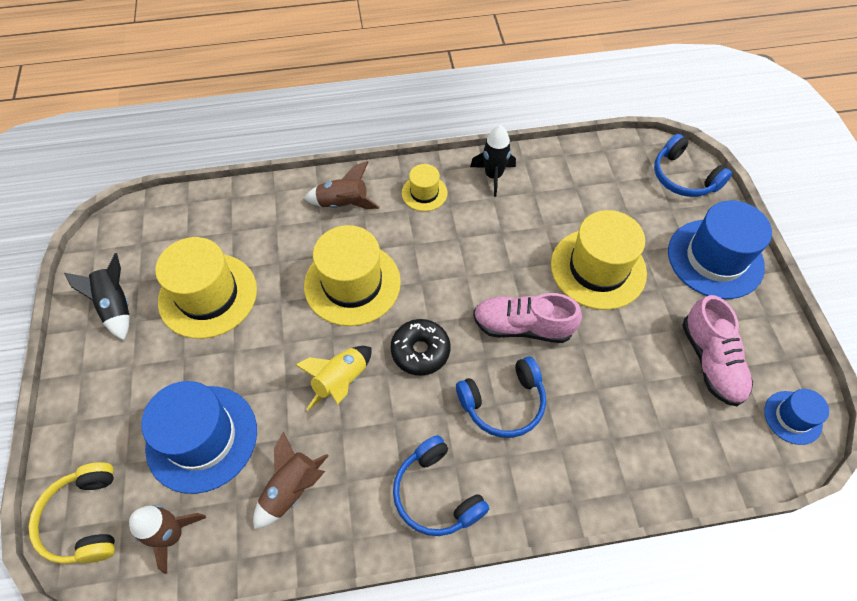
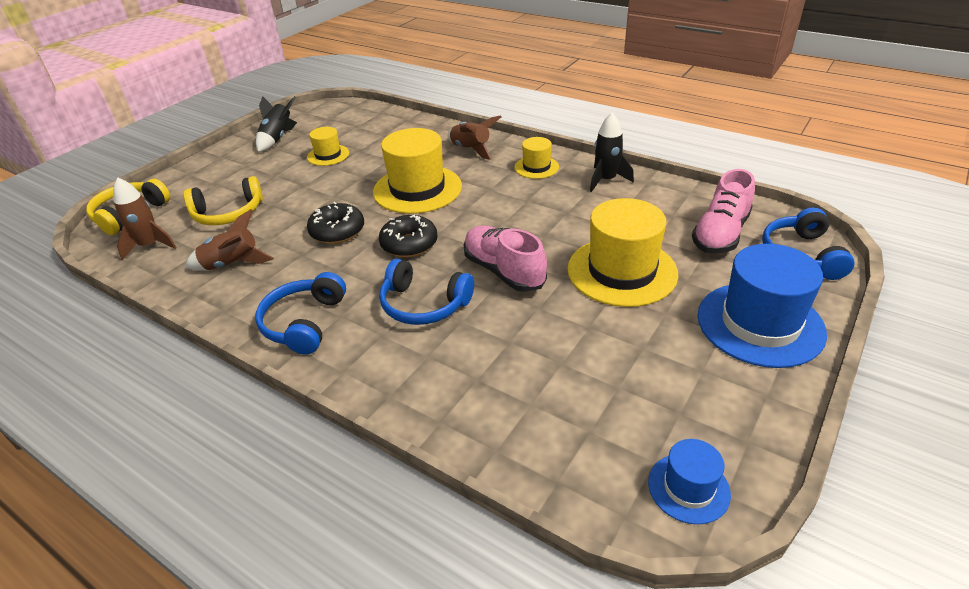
camera: 45 degrees right, 20 degrees down
blue hat [141,381,257,494] -> yellow headphones [184,176,263,225]
yellow hat [155,237,257,339] -> yellow hat [307,127,349,166], size x0.52
yellow rocket [295,346,372,411] -> black donut [307,202,364,244]
pink shoe [682,295,753,406] -> pink shoe moved to [692,169,755,254]

